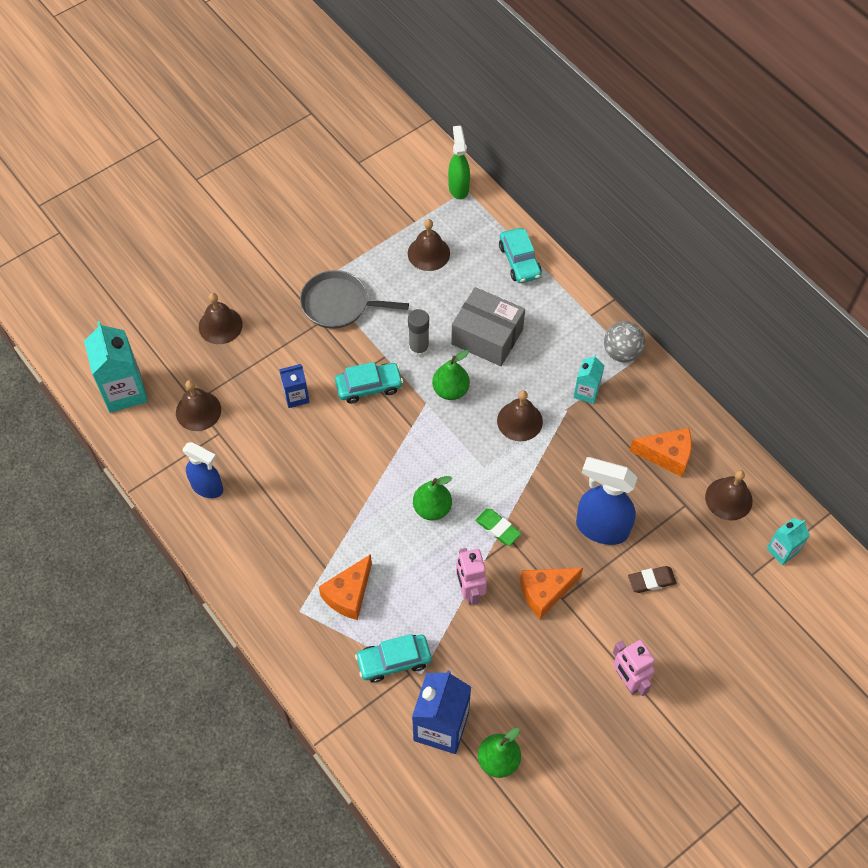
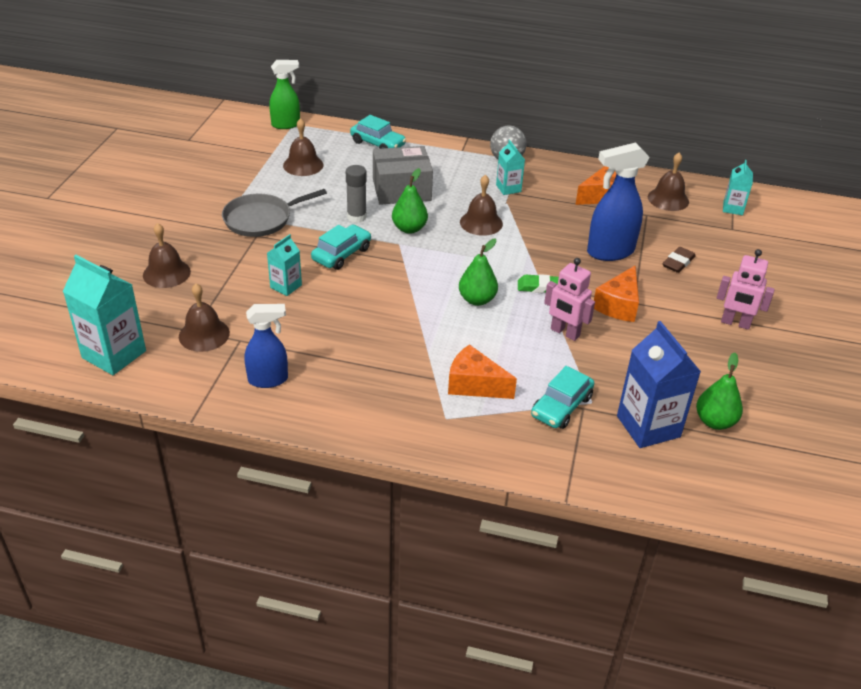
camera: 40 degrees left, 20 degrees down
blue carton [279,364,310,408] -> turquoise carton [267,234,302,296]
orange cheese [319,554,372,620] -> orange cheese turned 120 degrees clockwise [448,344,517,399]
green spray bottle [448,126,470,199] -> green spray bottle turned 120 degrees clockwise [269,60,300,129]

